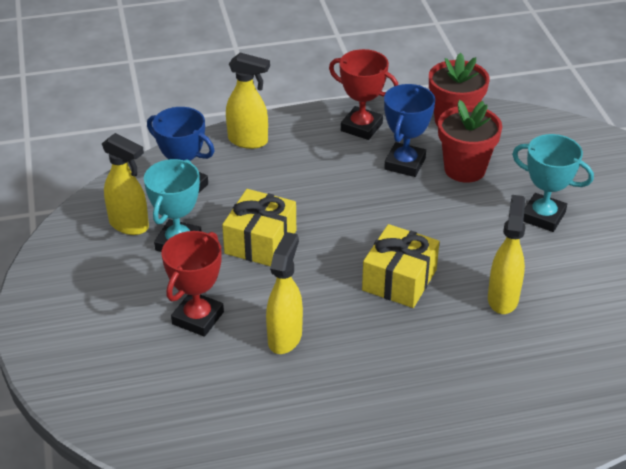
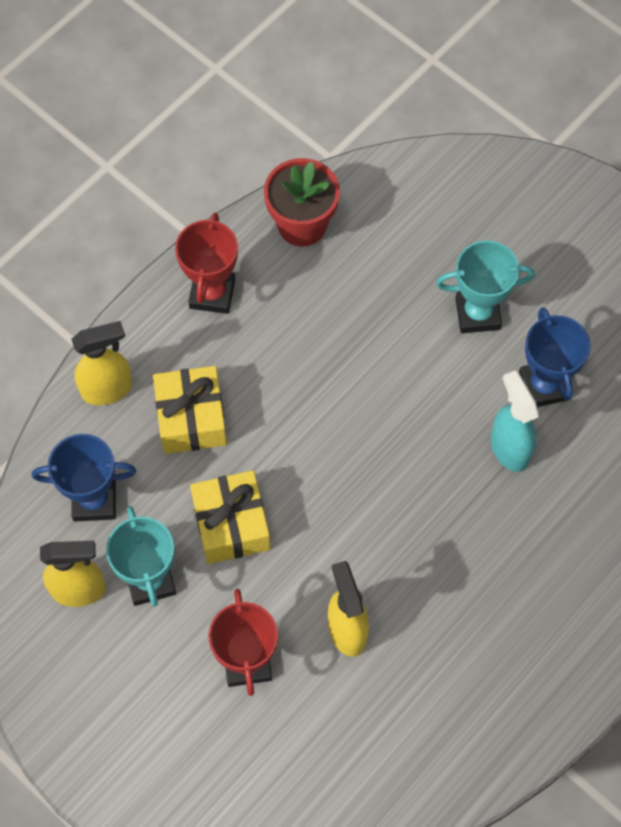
camera: 35 degrees left, 25 degrees up
red trophy [329,49,398,140] -> red trophy turned 75 degrees counterclockwise [175,213,238,314]
yellow gift [362,224,440,308] -> yellow gift moved to [153,366,227,454]
blue trophy [384,84,435,177] -> blue trophy moved to [519,307,591,407]
red flower pot [438,100,502,183] -> none
yellow spray bottle [488,195,526,314] -> turquoise spray bottle [491,370,539,472]

